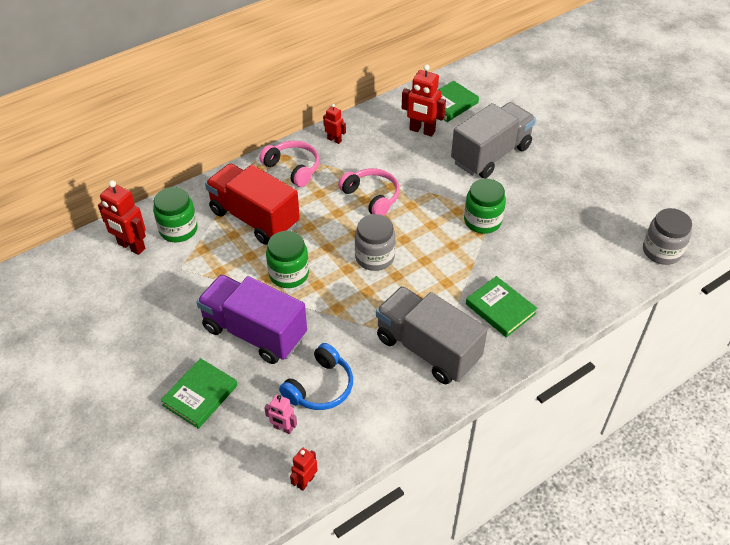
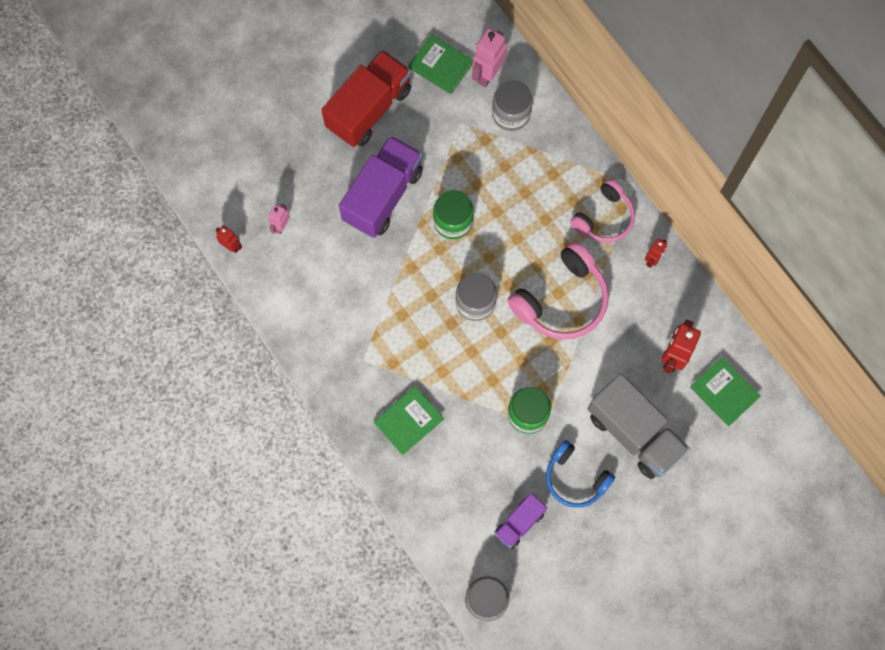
camera: 90 degrees right, 25 degrees up
red robot [98,180,146,255] -> pink robot [472,28,507,87]
green jar [153,187,197,242] -> grey jar [492,80,532,131]
green book [160,358,237,429] -> green book moved to [409,34,473,94]
red truck [205,163,300,245] -> red truck moved to [322,50,411,147]
blue headphones [279,343,353,410] -> blue headphones moved to [546,440,615,508]
pink headphones [338,168,400,216] -> pink headphones [507,242,609,340], size x1.51
grey truck [376,286,488,384] -> none
none -> purple truck [495,493,547,549]

